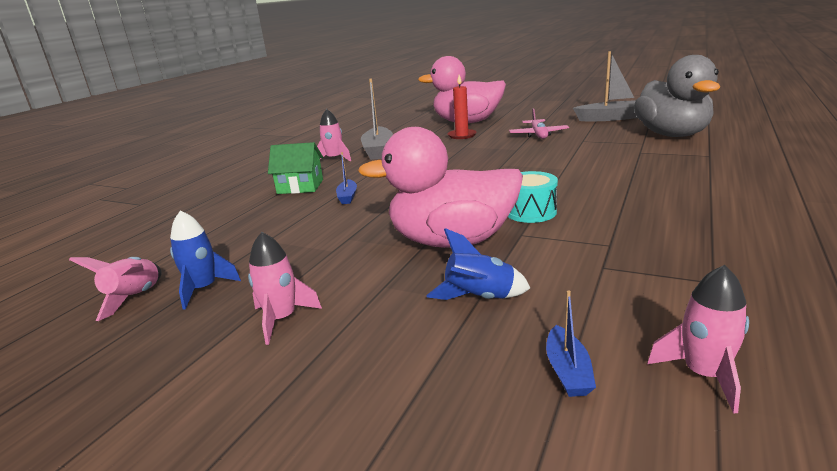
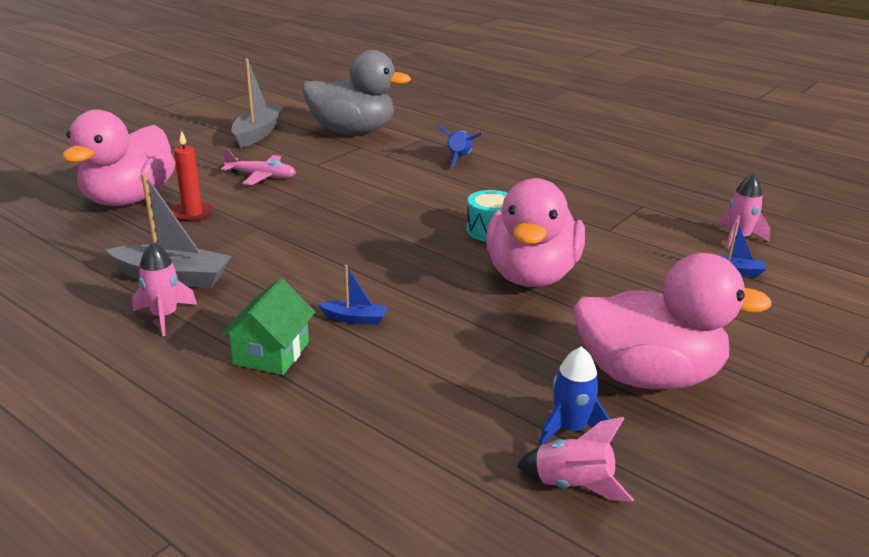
camera: 80 degrees left, 5 degrees up
pink rocket [248,232,322,345] -> pink duck [573,253,772,389]
blue rocket [426,228,530,300] -> blue rocket moved to [437,125,481,168]

